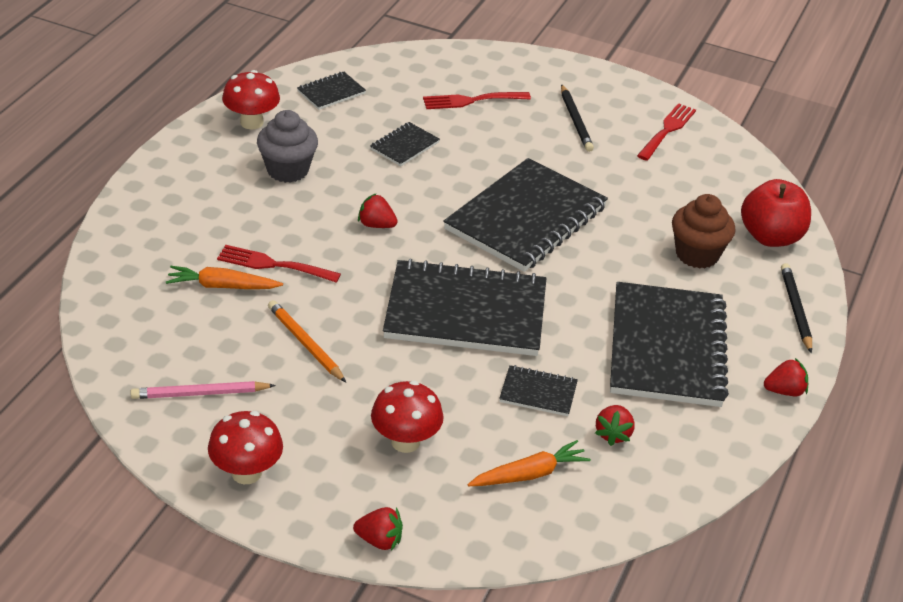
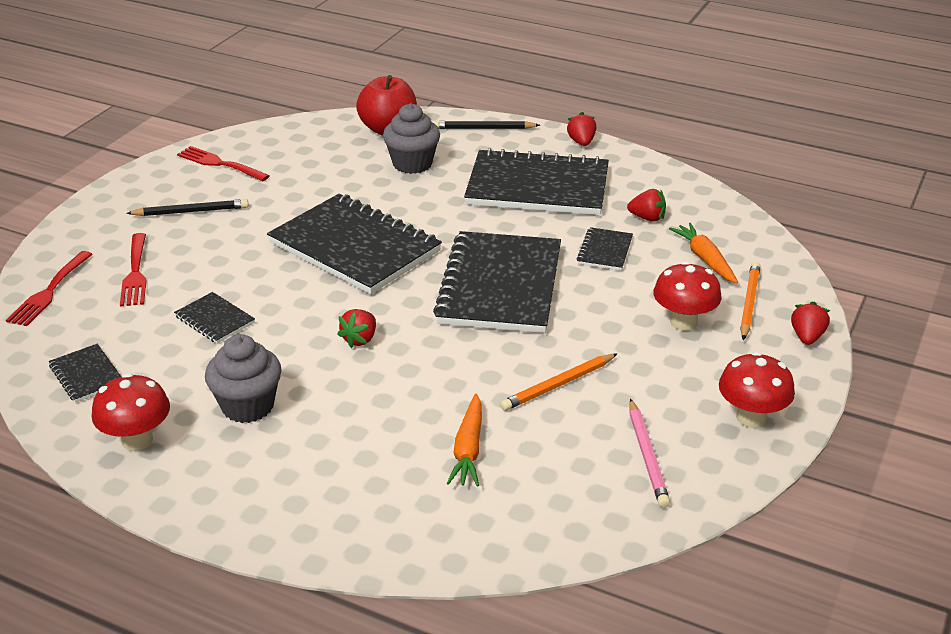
camera: 85 degrees left, 5 degrees down
red fork [217,245,341,283] -> red fork moved to [6,251,93,326]
brown cupcake [672,194,736,269] -> grey cupcake [383,103,440,174]
none -> orange pencil [740,262,760,340]

